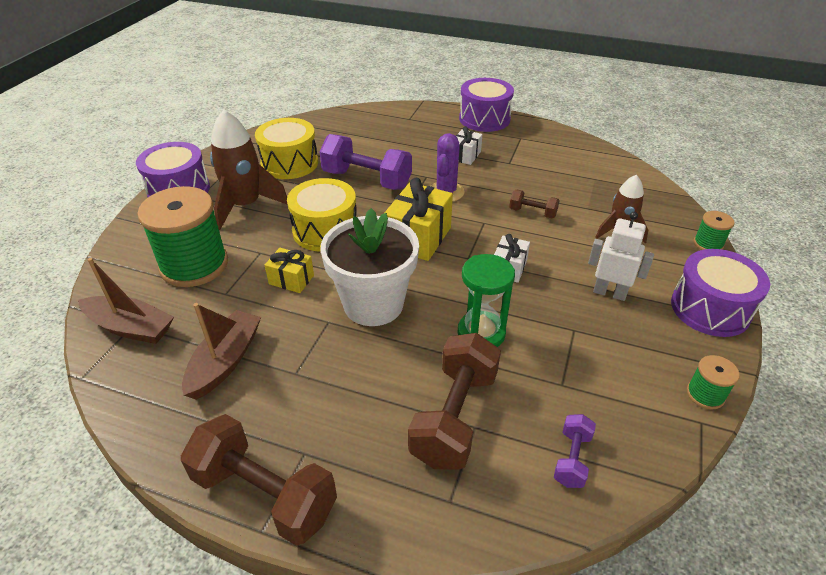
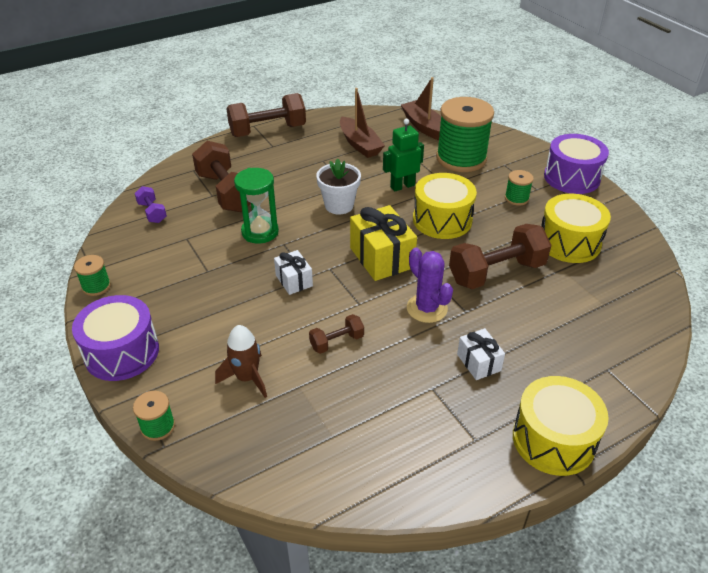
camera: 130 degrees right, 0 degrees up
brown boat [78,258,174,344] -> brown boat turned 90 degrees clockwise [401,77,441,140]
brown rocket [210,110,288,230] -> green spool [505,170,534,206]
yellow gift [265,248,314,293] -> green robot [383,119,424,192]
purple dumbbell [319,134,412,190] -> brown dumbbell [449,224,551,289]
white flower pot [320,208,419,326] -> white flower pot [316,158,361,214], size x0.62
purple drum [459,78,514,132] -> yellow drum [513,376,609,476]
white robot [588,212,654,301] -> none

